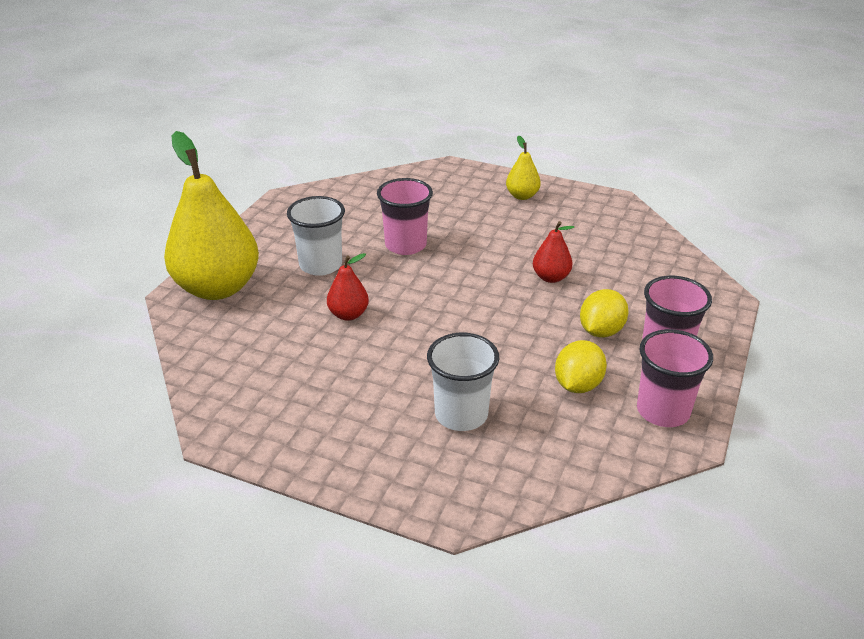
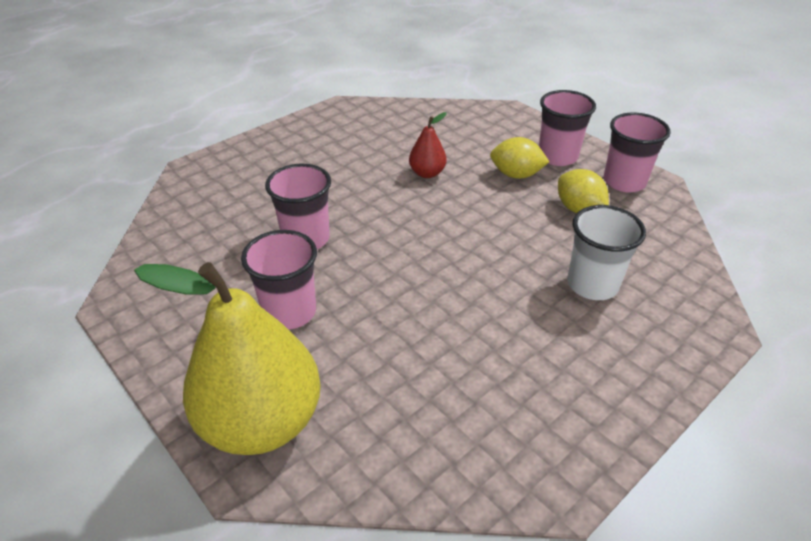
camera: 65 degrees left, 5 degrees up
white cup [287,196,345,276] -> pink cup [241,230,317,329]
red pear [327,253,369,321] -> none
yellow pear [506,135,541,200] -> none
yellow lemon [580,289,629,337] -> yellow lemon turned 45 degrees counterclockwise [490,137,549,179]

